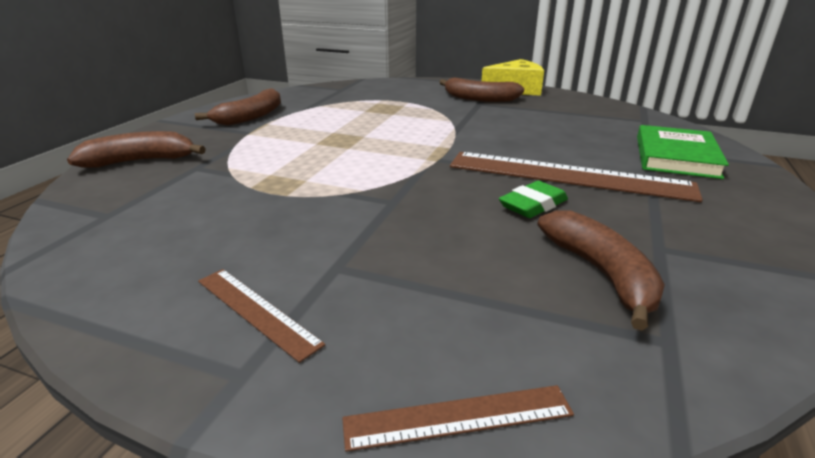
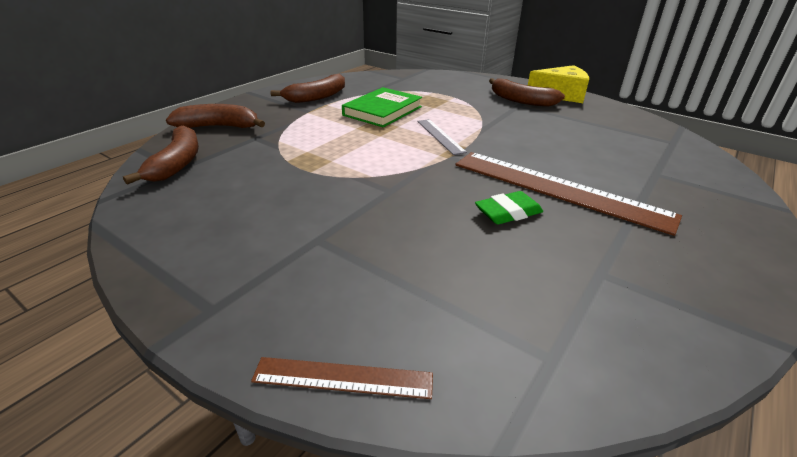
camera: 15 degrees right, 5 degrees up
brown ruler [198,269,325,363] -> none
brown banana [538,210,665,331] -> brown banana moved to [123,125,199,185]
green book [637,125,729,179] -> green book moved to [342,87,422,127]
none -> grey ruler [417,119,467,155]

